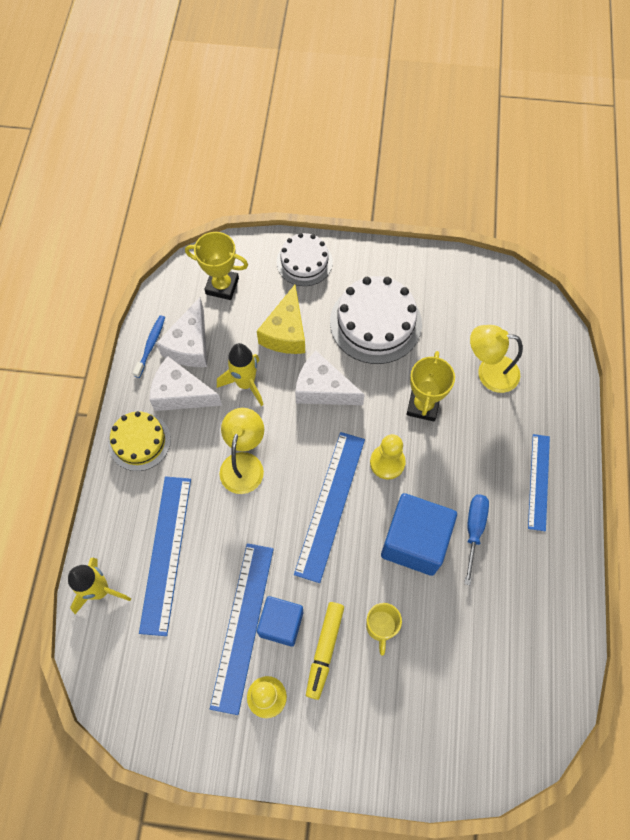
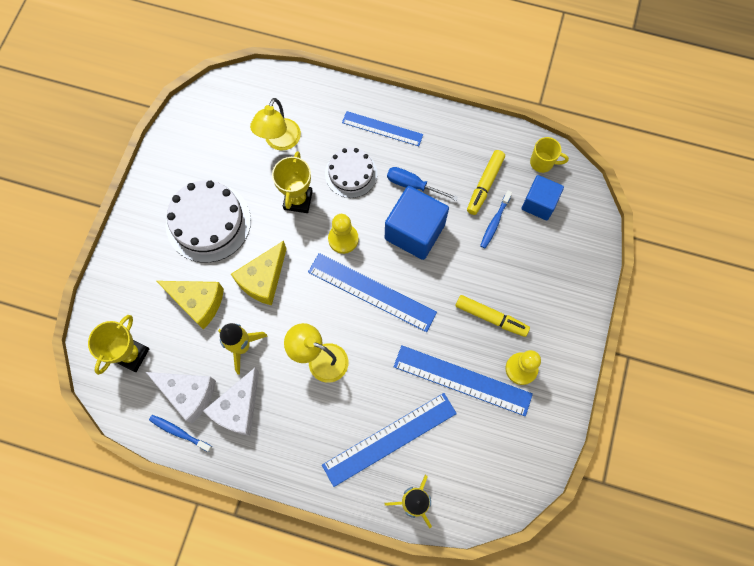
camera: 80 degrees left, 5 degrees up
yellow cake [108,411,171,471] -> none
blue ruler [139,476,191,636] -> blue ruler turned 45 degrees counterclockwise [322,393,457,487]
blue cube [257,596,303,647] -> blue cube moved to [521,175,564,220]
white cake [277,233,333,286] -> white cake moved to [325,147,377,198]
white cheese [295,351,365,405] -> yellow cheese [231,241,286,305]
yellow mug [366,603,402,656] -> yellow mug moved to [530,137,569,173]
yellow trophy [406,351,455,421] -> yellow trophy turned 75 degrees clockwise [272,151,313,213]
none -> yellow marker [467,150,505,215]
none -> blue toothbrush [480,191,512,249]

